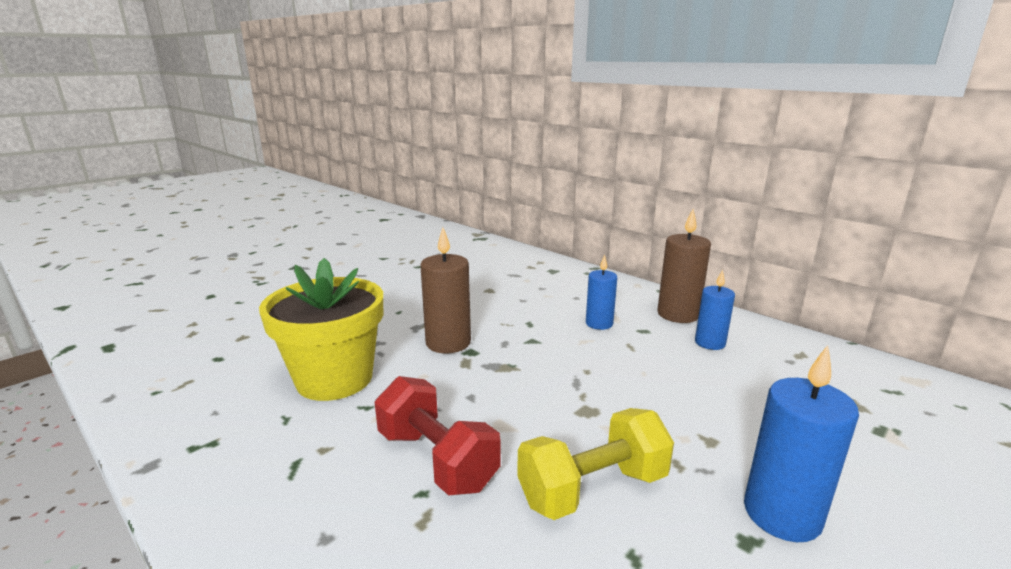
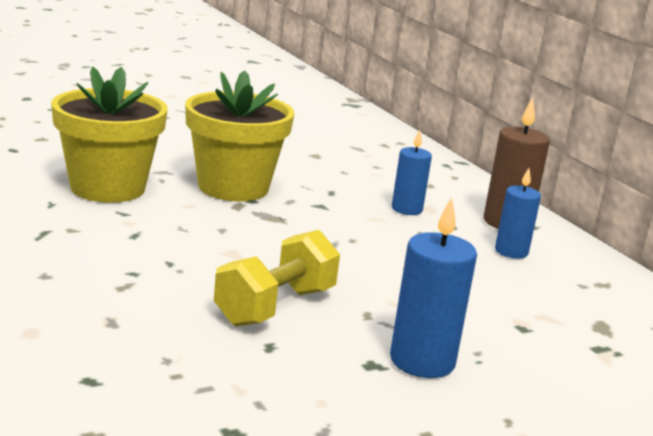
camera: 15 degrees right, 0 degrees up
red dumbbell [375,376,501,495] -> none
brown candle [420,227,471,353] -> yellow flower pot [185,70,295,201]
yellow dumbbell [517,408,674,520] -> yellow dumbbell turned 45 degrees counterclockwise [214,230,340,327]

